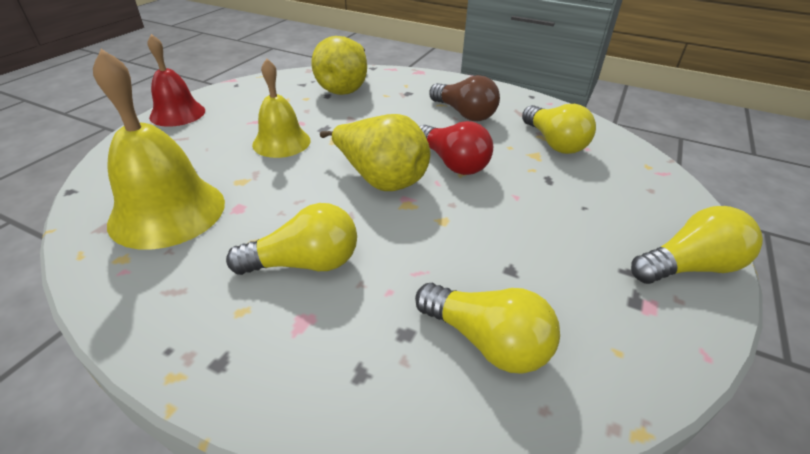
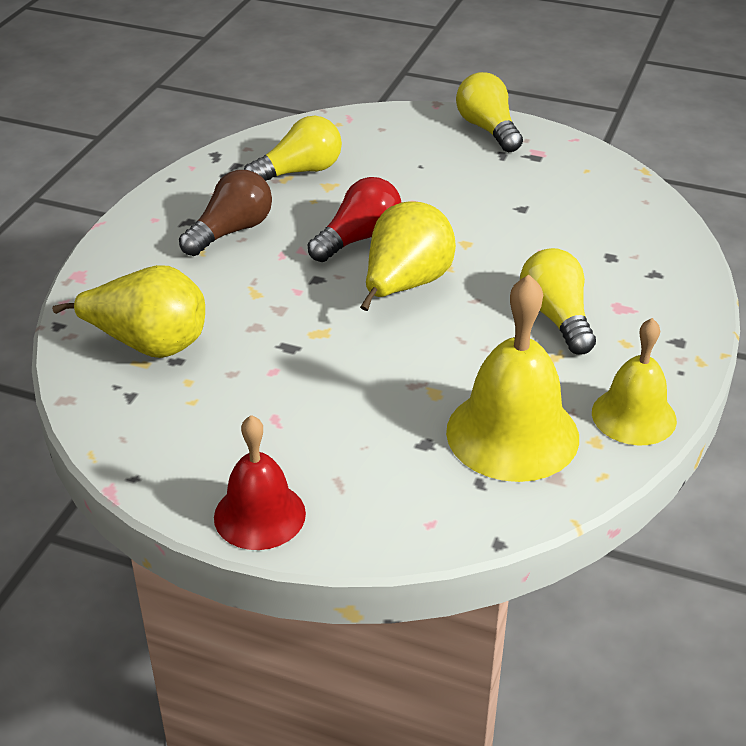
camera: 95 degrees left, 0 degrees up
yellow bell [252,59,310,158] -> yellow bell moved to [592,318,677,446]
yellow light bulb [415,283,560,374] -> none

